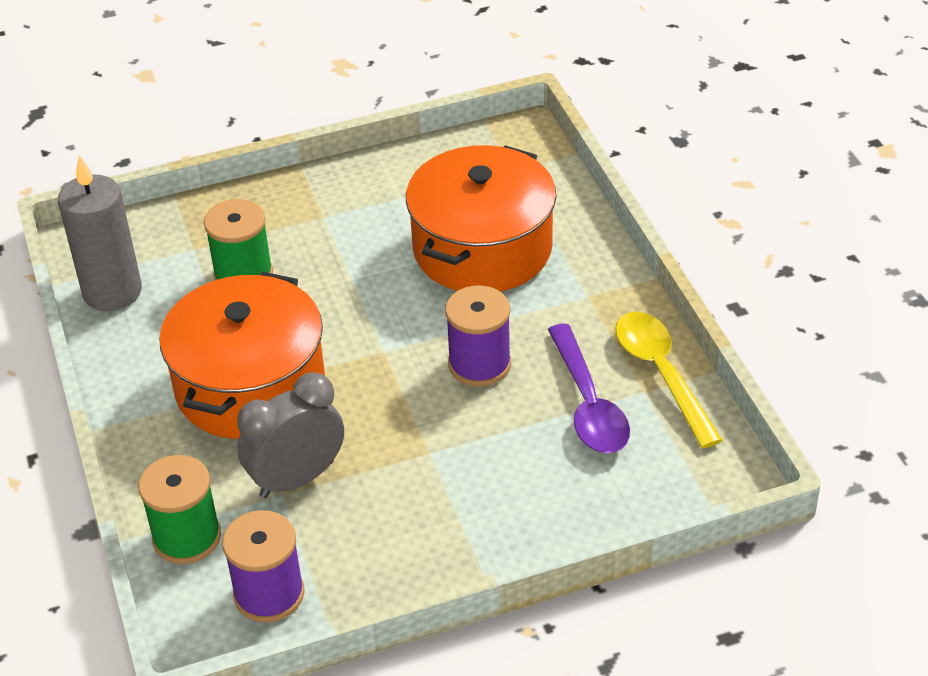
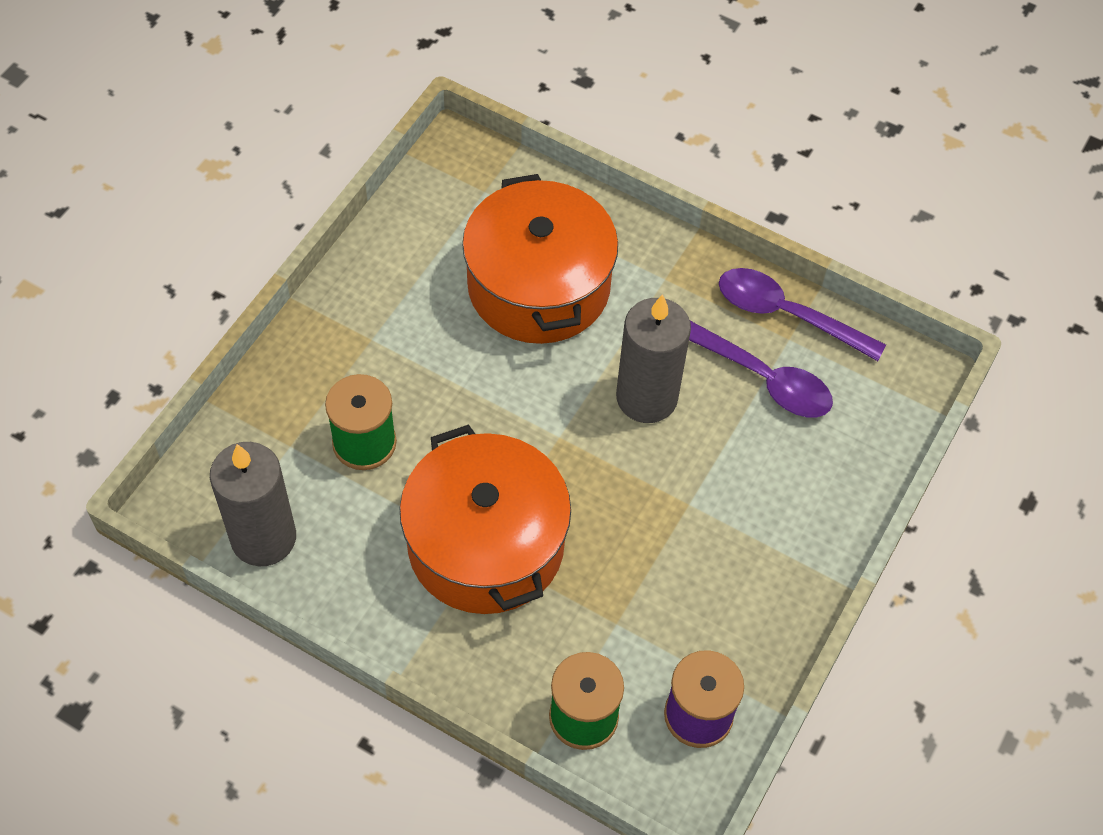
camera: 45 degrees left, 15 degrees up
grey clock [237,372,344,498] -> none
purple spool [445,285,511,386] -> grey candle [616,294,691,423]
yellow spoon [615,312,723,448] -> purple spoon [719,268,886,361]

